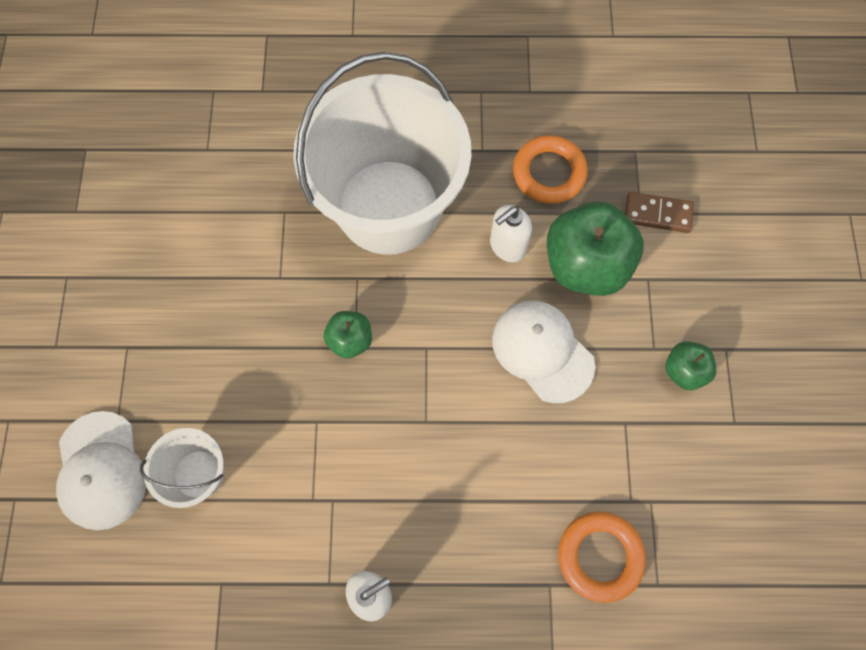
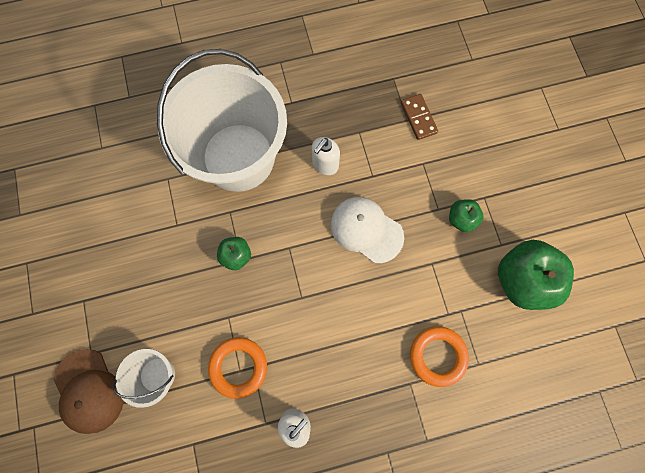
camera: 15 degrees left, 5 degrees up
white cap [56,411,146,530] -> brown cap [53,349,124,434]
orange ring [513,135,588,204] -> orange ring moved to [208,337,267,399]
green apple [547,201,644,296] -> green apple moved to [498,240,574,310]
brown domino [625,192,694,233] -> brown domino turned 75 degrees clockwise [401,94,438,140]

